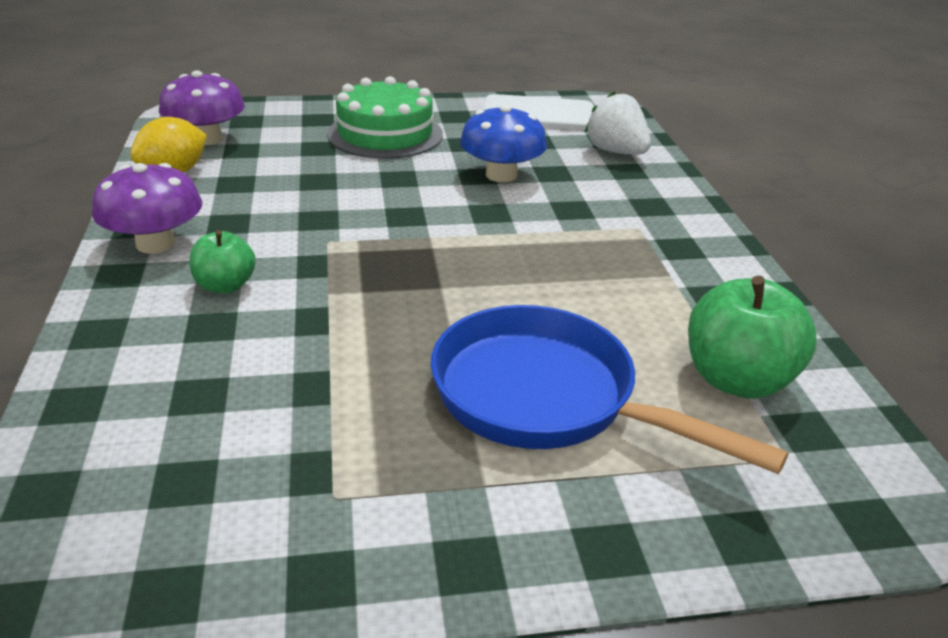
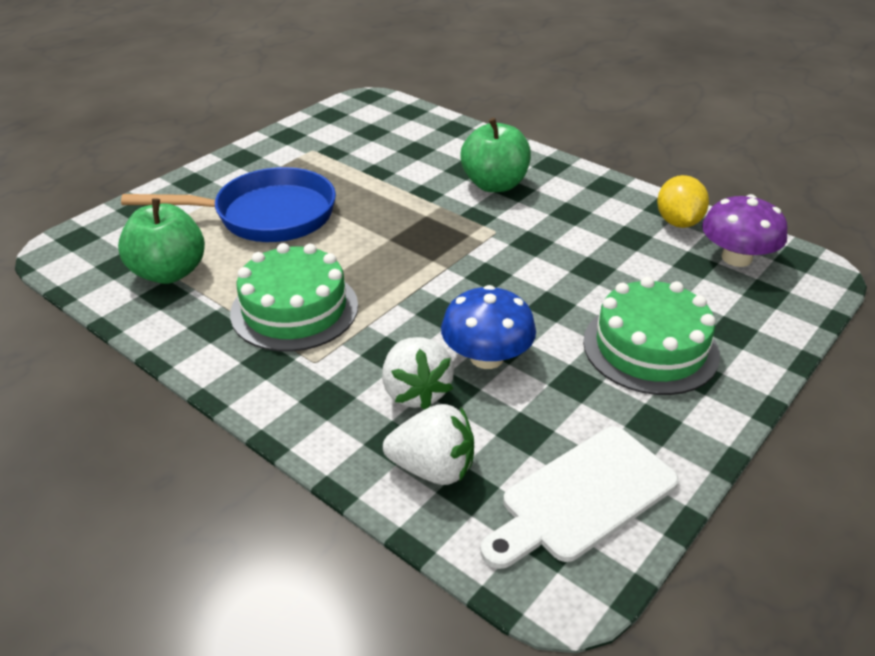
camera: 140 degrees right, 5 degrees up
purple mushroom [92,163,202,254] -> none
green apple [189,230,256,293] -> green apple [460,118,531,192], size x1.69
none -> green cake [230,243,358,352]
none -> white strawberry [382,337,454,410]

